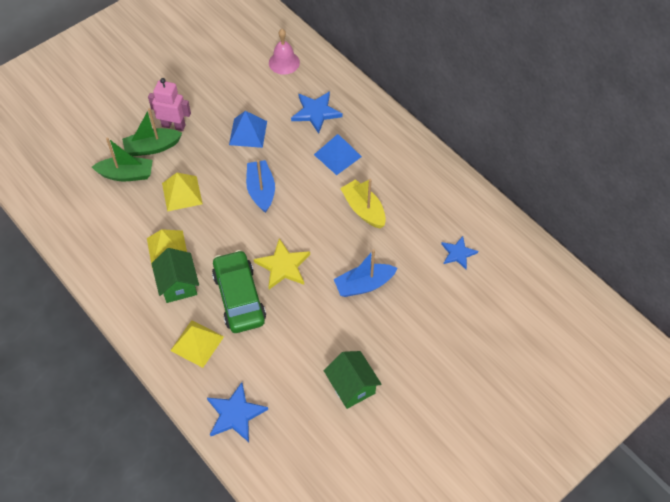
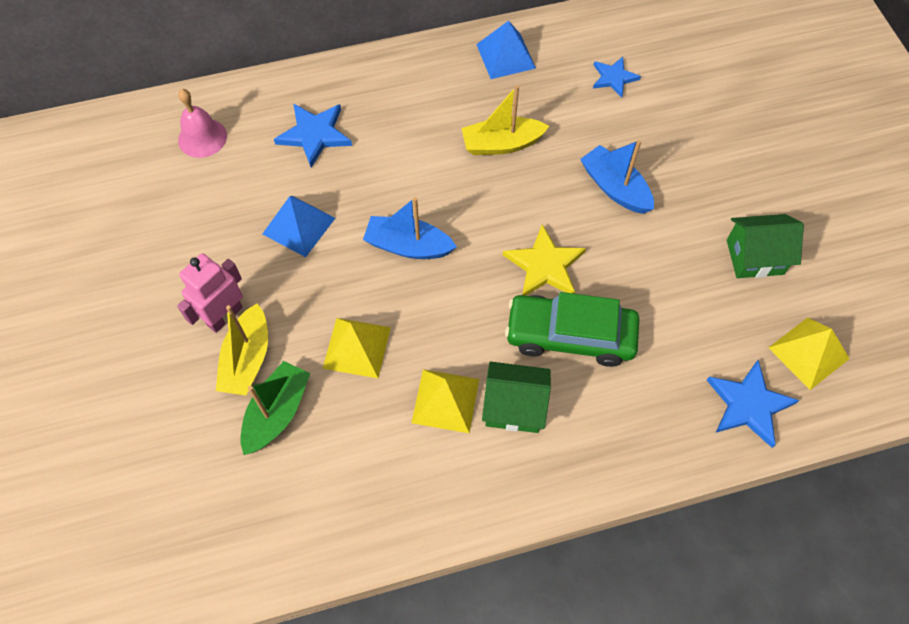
camera: 65 degrees left, 5 degrees up
green boat [122,108,182,156] -> yellow boat [216,303,268,396]
yellow pyramid [170,320,224,368] -> yellow pyramid moved to [768,317,850,390]
blue pyramid [314,134,362,175] -> blue pyramid moved to [476,21,536,79]
blue boat [334,249,397,297] -> blue boat turned 135 degrees clockwise [580,140,654,214]

